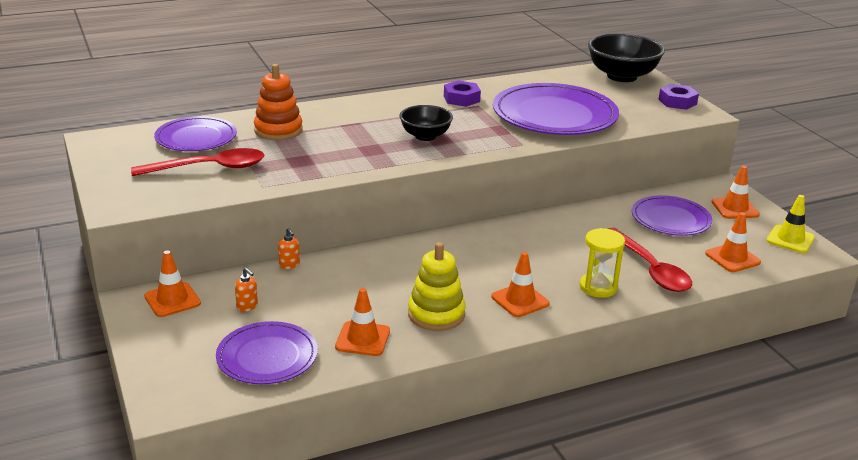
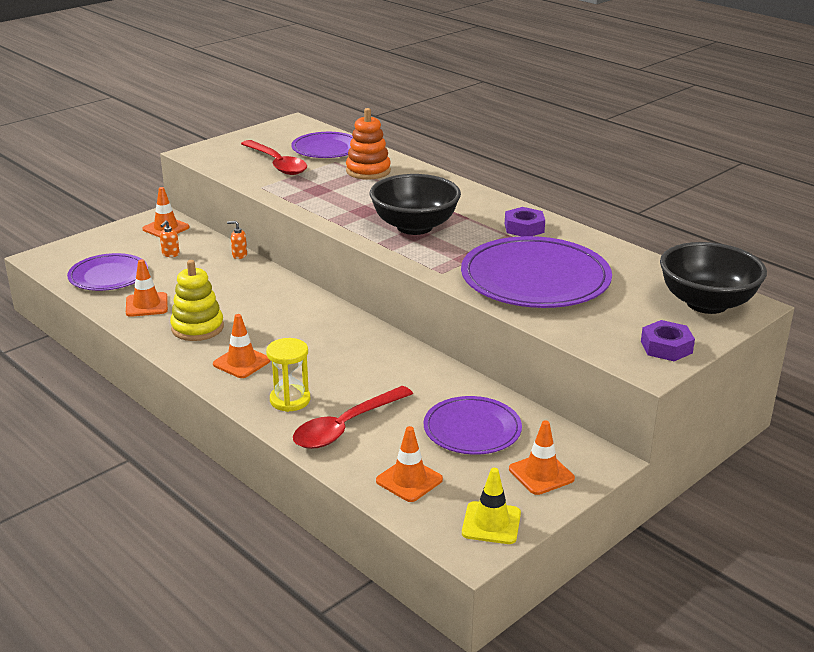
camera: 70 degrees right, 0 degrees up
orange soap dispenser [278,228,300,269] -> orange soap dispenser turned 60 degrees clockwise [227,221,247,259]
black bowl [400,105,453,141] -> black bowl [370,174,461,235], size x1.64

